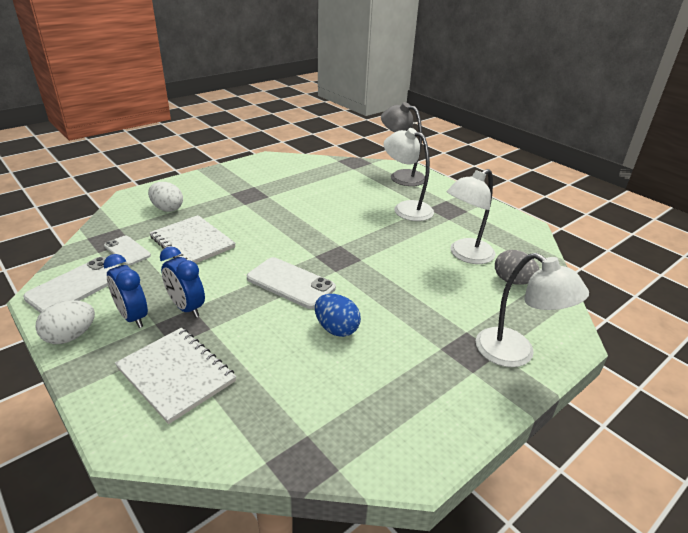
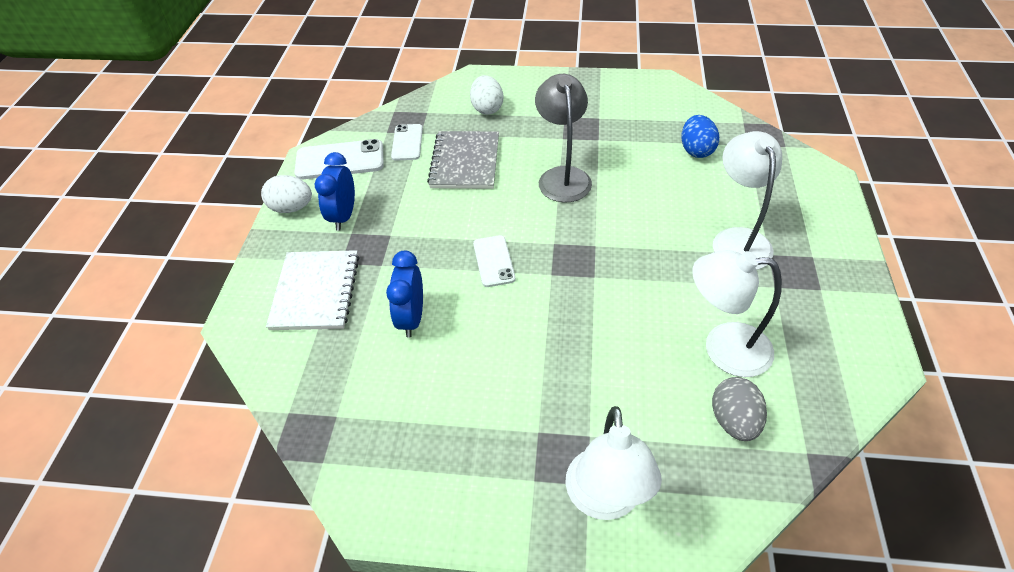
camera: 50 degrees right, 15 degrees up
white notebook [149,215,236,263] -> grey notebook [427,131,499,189]
blue clock [160,247,205,318] -> blue clock moved to [386,251,423,338]
white phone [247,257,336,309] -> white phone [473,235,516,287], size x0.63
blue egg [315,294,361,337] -> blue egg moved to [681,115,719,158]
grey lamp [381,102,425,186] -> grey lamp moved to [535,74,592,203]

